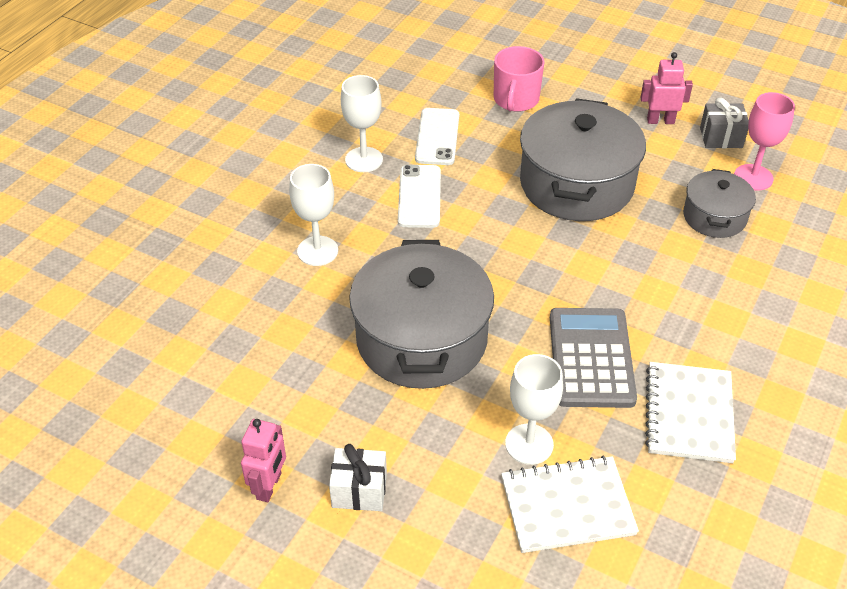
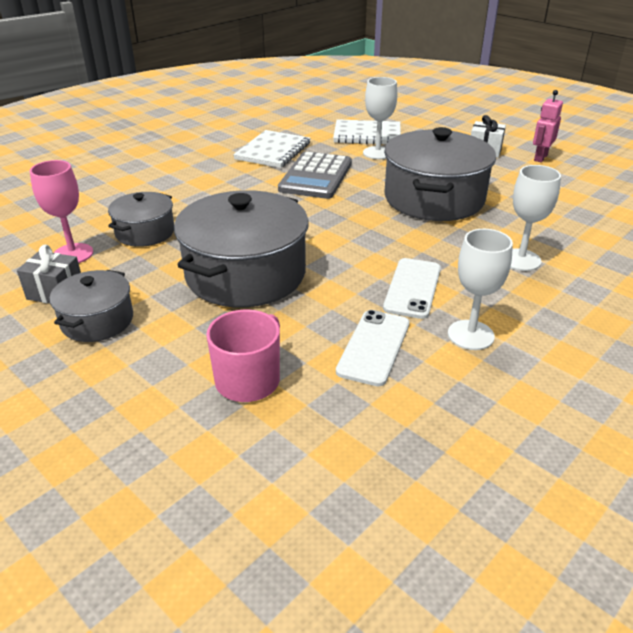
camera: 165 degrees left, 10 degrees down
pink robot [640,52,693,124] -> grey pot [50,270,133,342]

